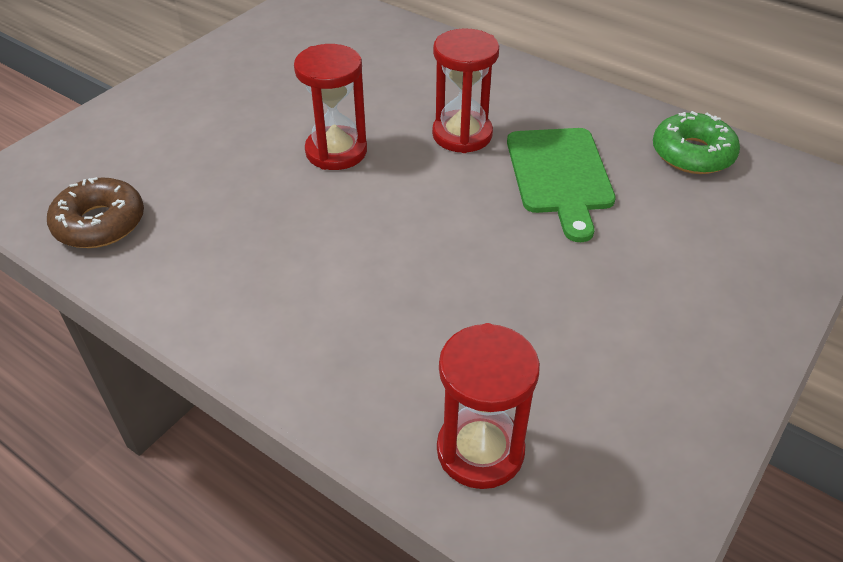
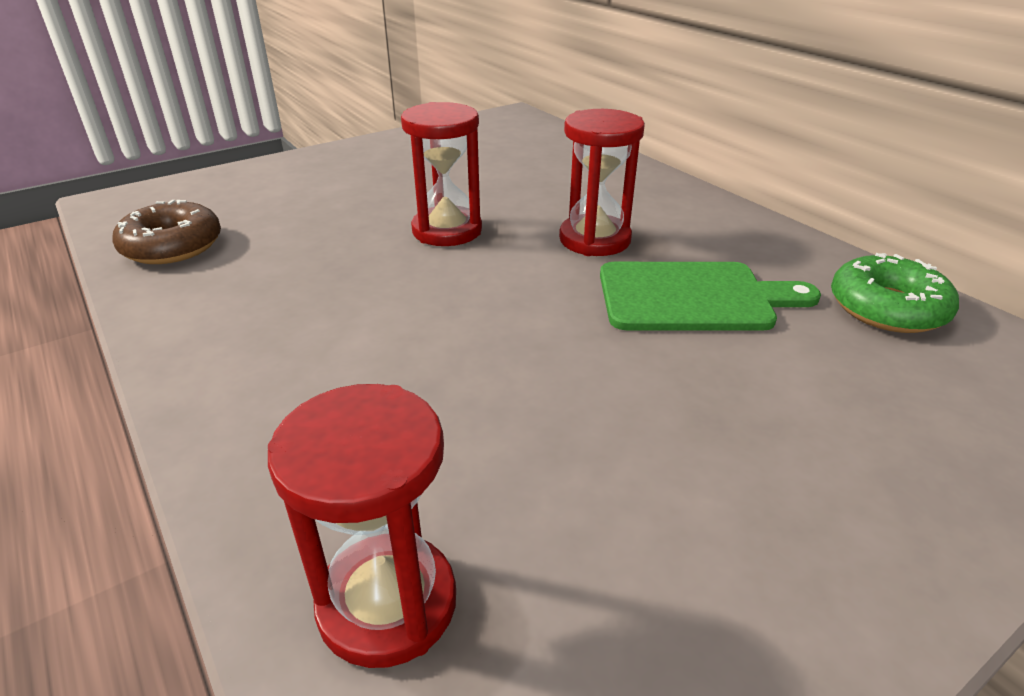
camera: 20 degrees right, 10 degrees down
green cutting board [507,128,616,242] -> green cutting board turned 105 degrees counterclockwise [600,262,821,331]

